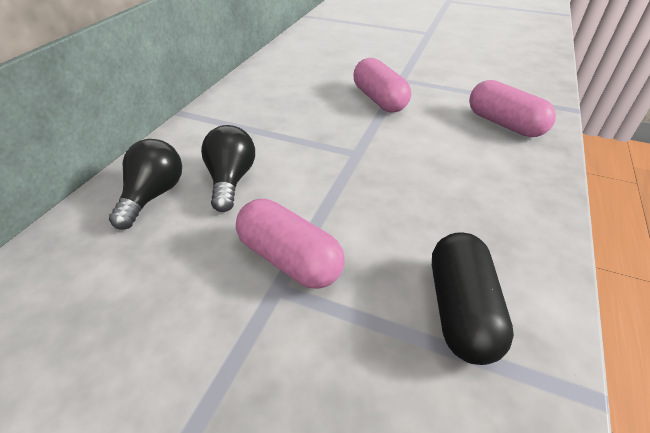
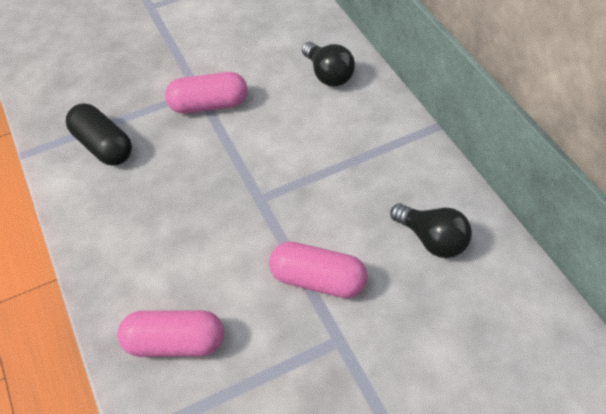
camera: 135 degrees right, 10 degrees up
black light bulb [201,125,255,212] -> black light bulb moved to [390,203,472,258]

